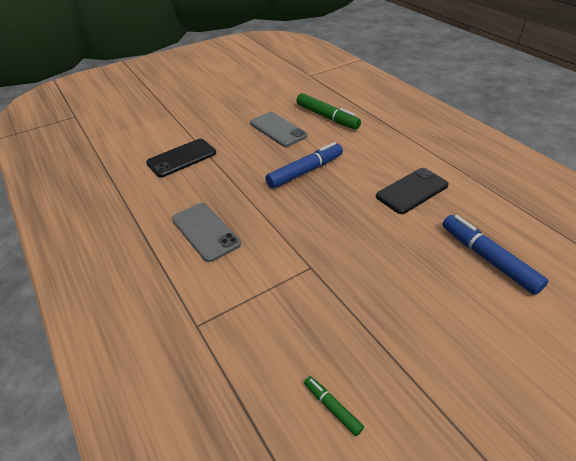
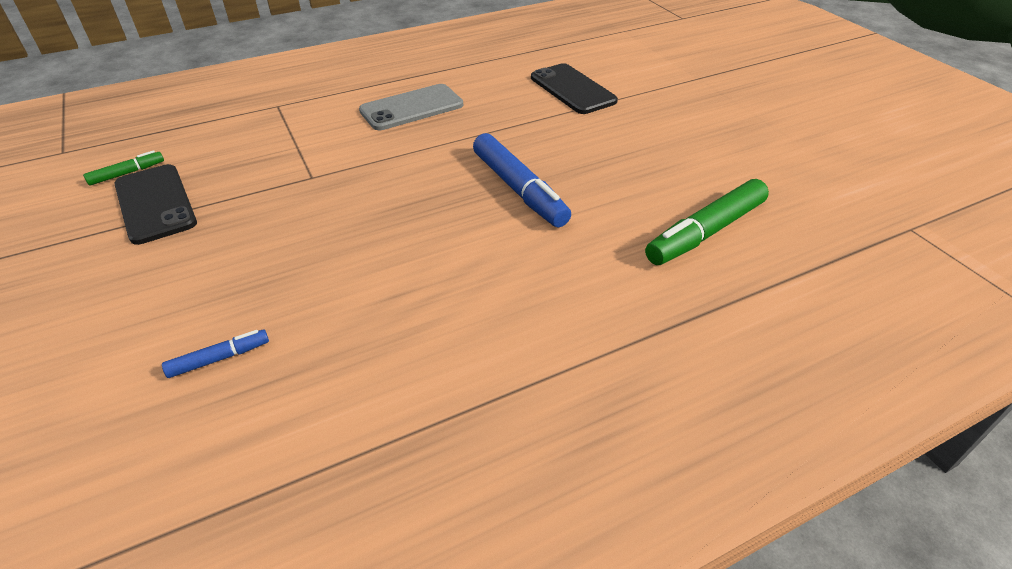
camera: 95 degrees right, 0 degrees up
grey phone [250,112,307,147] -> none
black phone [376,168,449,214] -> black phone moved to [115,164,197,245]
blue marker [442,215,548,295] -> blue marker [162,330,269,378], size x0.49

